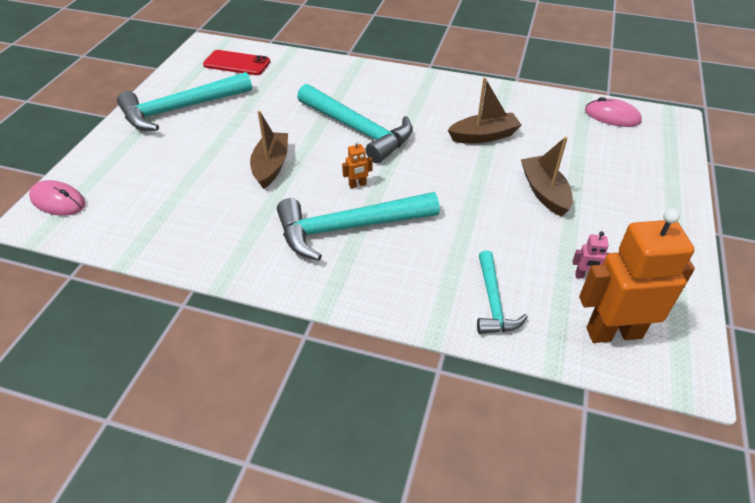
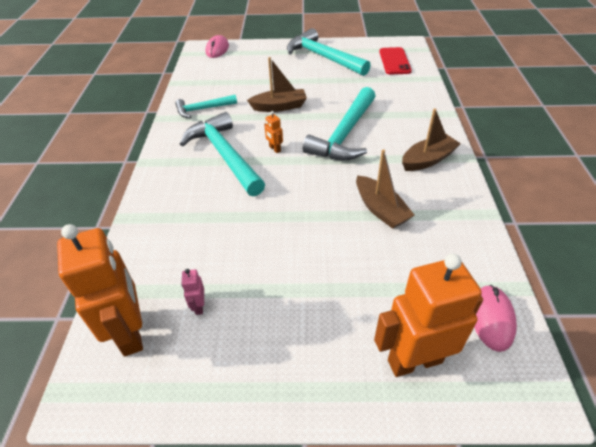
camera: 75 degrees right, 0 degrees up
turquoise hammer [477,251,528,334] -> turquoise hammer moved to [175,95,237,118]
brown boat [521,137,573,217] -> brown boat moved to [402,108,461,171]
none -> orange robot [374,254,483,377]

